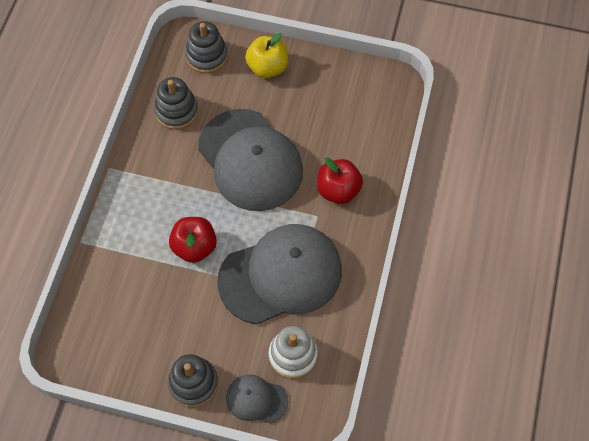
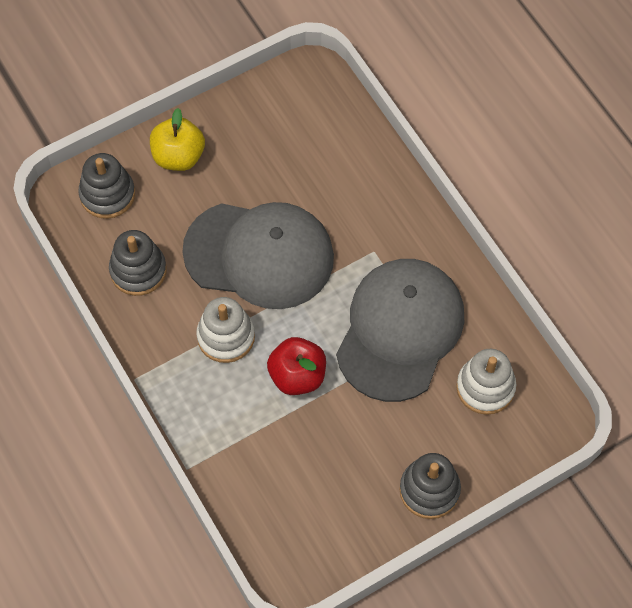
camera: 45 degrees left, 0 degrees up
grey cap [226,374,288,423] -> none
red apple [317,158,363,204] -> none
none -> white stacking toy [196,297,255,363]

